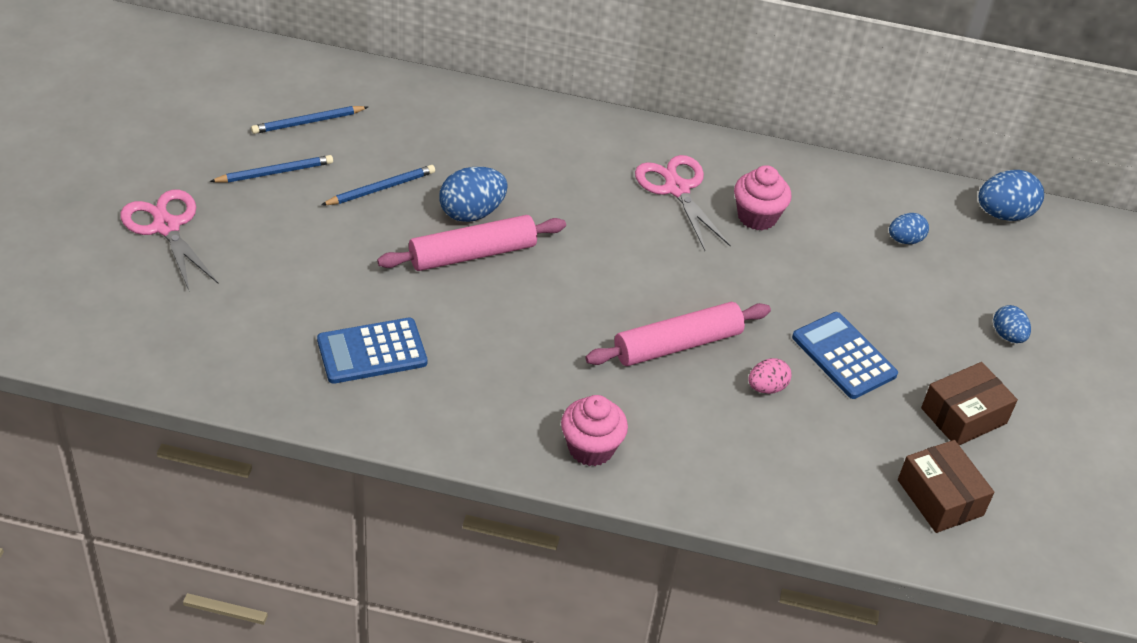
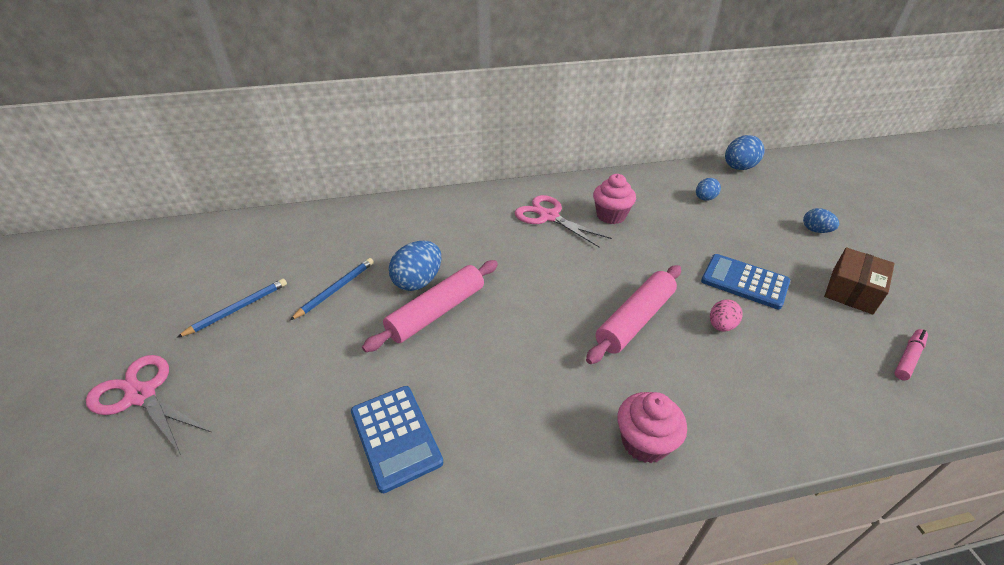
camera: 20 degrees left, 5 degrees down
blue pencil [251,106,368,134] -> none
blue calculator [317,318,427,384] -> blue calculator turned 75 degrees counterclockwise [351,386,444,493]
brown box [898,440,994,533] -> pink marker [894,329,928,380]

